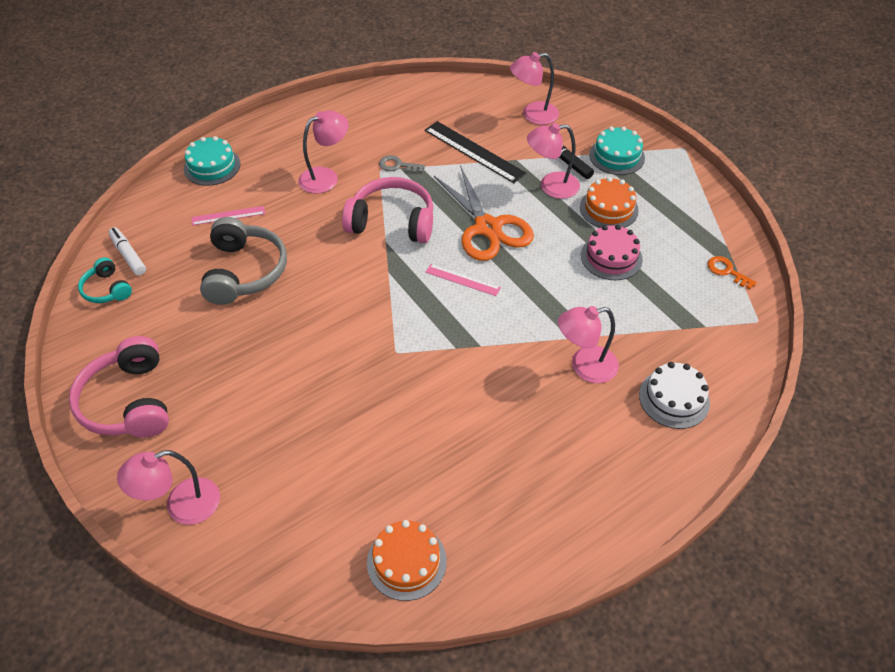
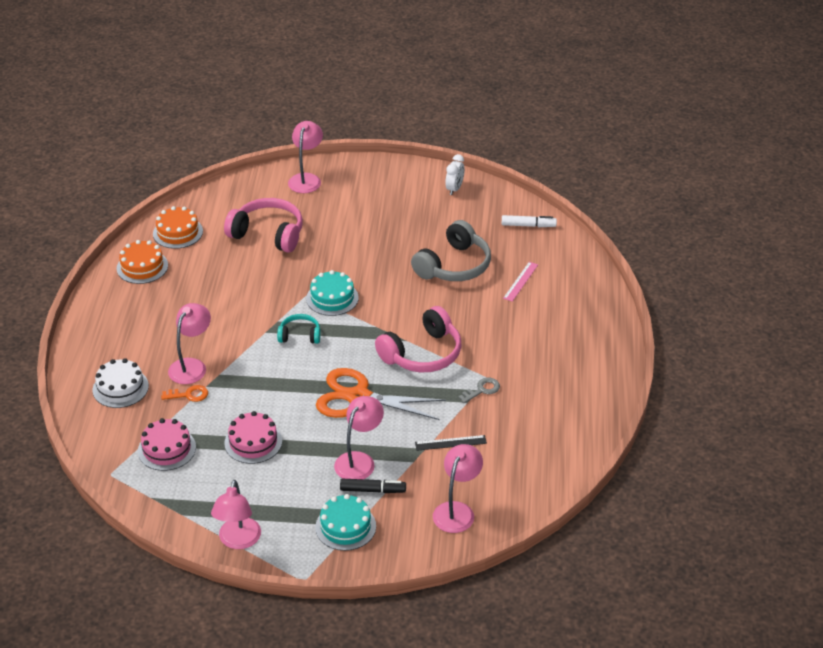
camera: 130 degrees right, 10 degrees down
pink headphones [69,336,169,438] -> pink headphones moved to [224,198,303,253]
turquoise headphones [78,257,132,303] -> turquoise headphones moved to [277,314,321,344]
turquoise cake [184,136,240,186] -> turquoise cake moved to [306,270,359,316]
grey headphones [200,217,287,305] -> grey headphones turned 90 degrees counterclockwise [411,220,491,281]
pink lamp [299,110,348,194] -> pink lamp moved to [211,480,261,549]
black ruler [425,121,526,183] -> black ruler [415,435,487,451], size x0.57
pink ruler [426,264,501,296] -> none
orange cake [580,177,639,228] -> orange cake moved to [117,240,168,284]
orange key [708,256,757,289] -> orange key moved to [161,385,208,402]
none -> pink cake [138,418,196,471]
none -> white clock [445,154,465,195]

